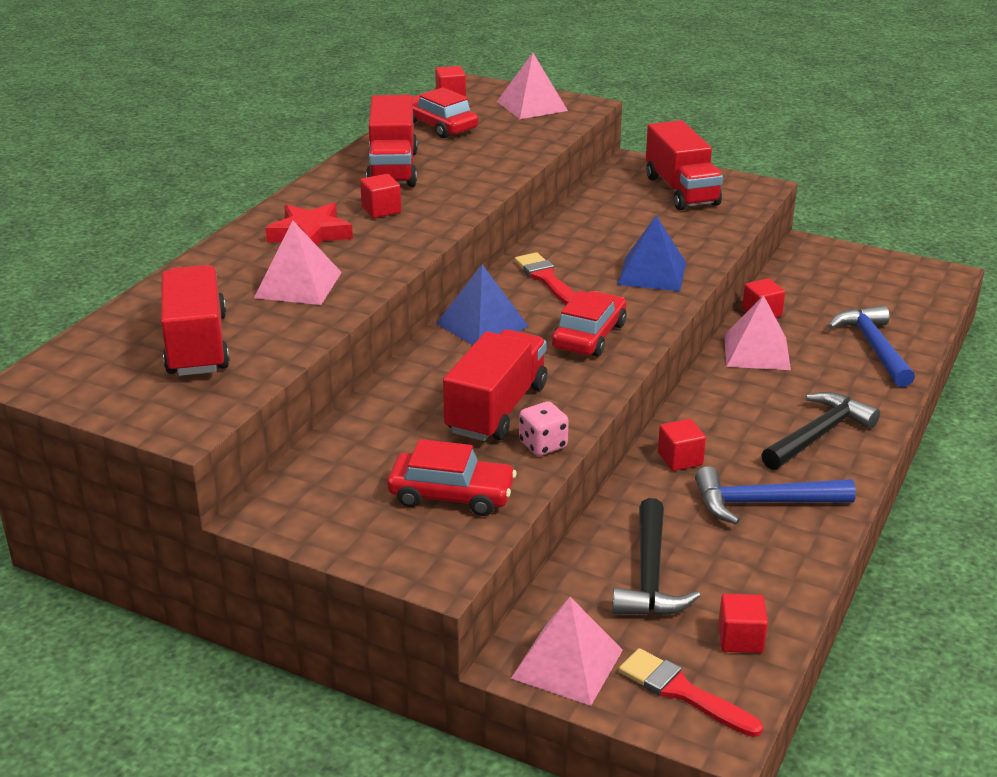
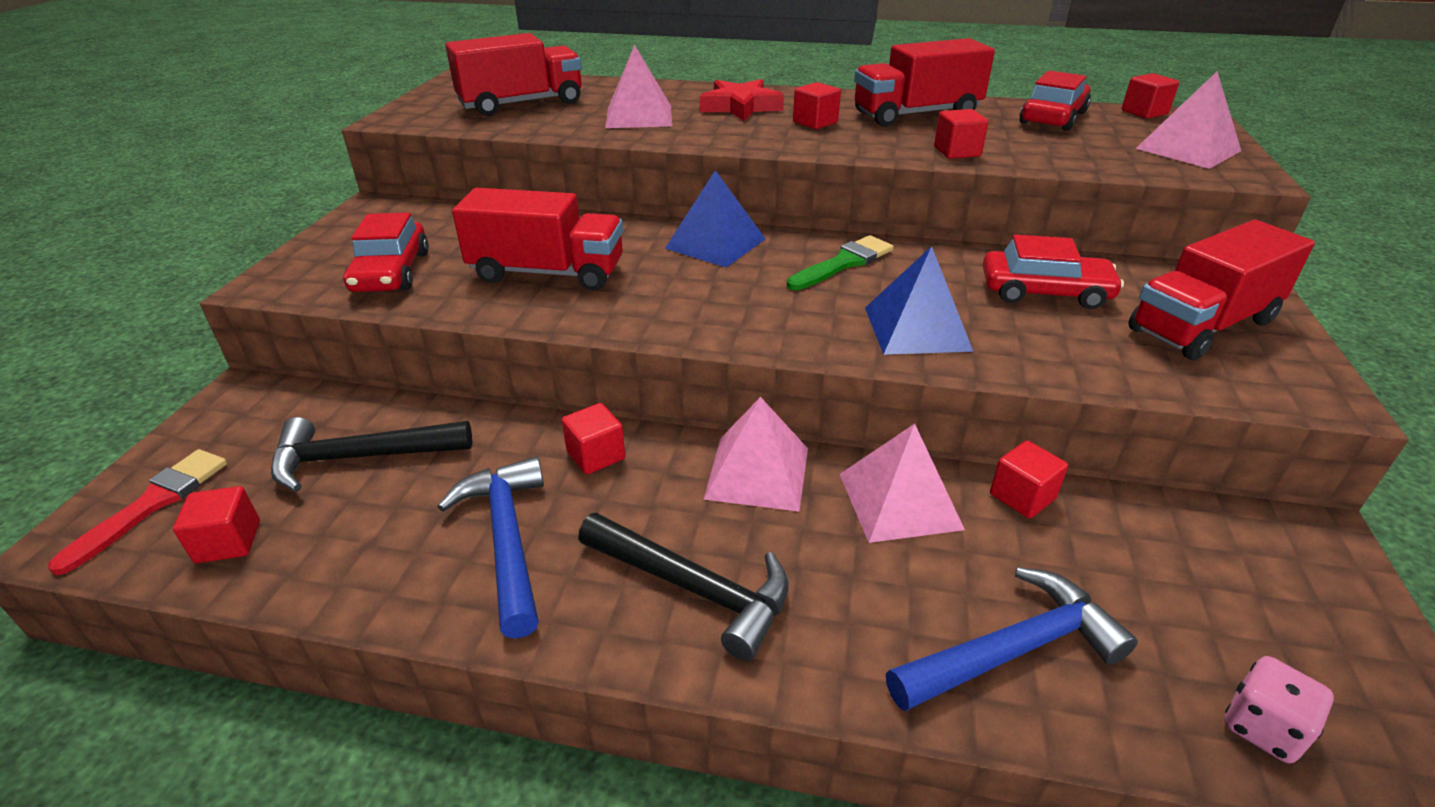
camera: 75 degrees right, 5 degrees up
pink pyramid [511,597,623,706] -> pink pyramid moved to [704,397,808,512]
red brush [514,252,576,305] -> green brush [787,235,893,290]
pink dice [519,401,569,456] -> pink dice moved to [1224,656,1334,763]
red car [552,291,627,357] -> red car moved to [983,234,1124,309]
none -> red cube [934,109,988,159]

